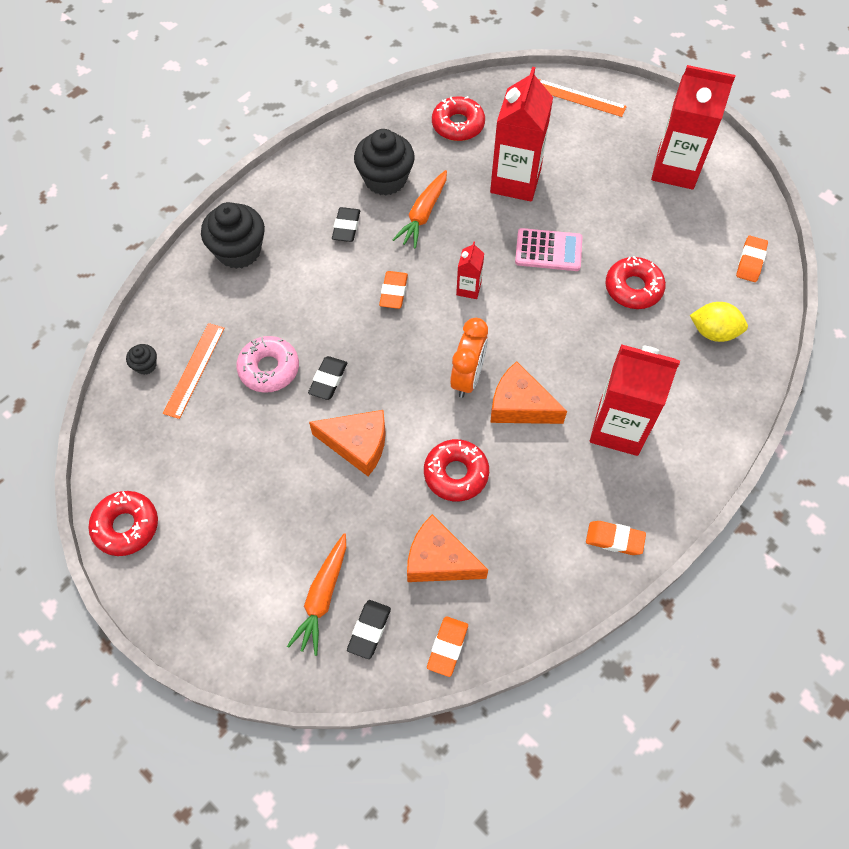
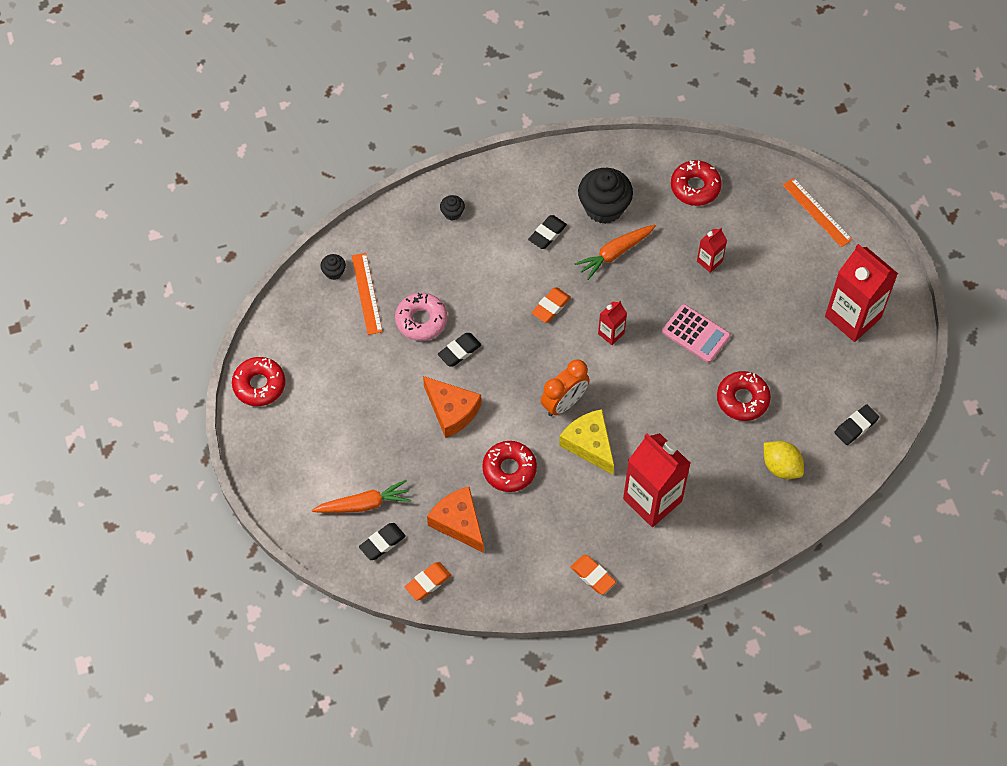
camera: 30 degrees right, 0 degrees up
orange ruler [163,323,225,419] -> orange ruler turned 60 degrees counterclockwise [352,253,383,335]
black cupcake [201,202,265,269] -> black cupcake [440,195,465,221], size x0.45
orange carrot [287,533,346,656] -> orange carrot turned 150 degrees counterclockwise [312,480,411,513]
red carton [490,67,553,202] -> red carton [697,228,727,273], size x0.47
orange cheese [490,361,567,424] -> yellow cheese [559,409,614,475]
orange eraser [736,236,768,282] -> black eraser [834,404,879,445]

